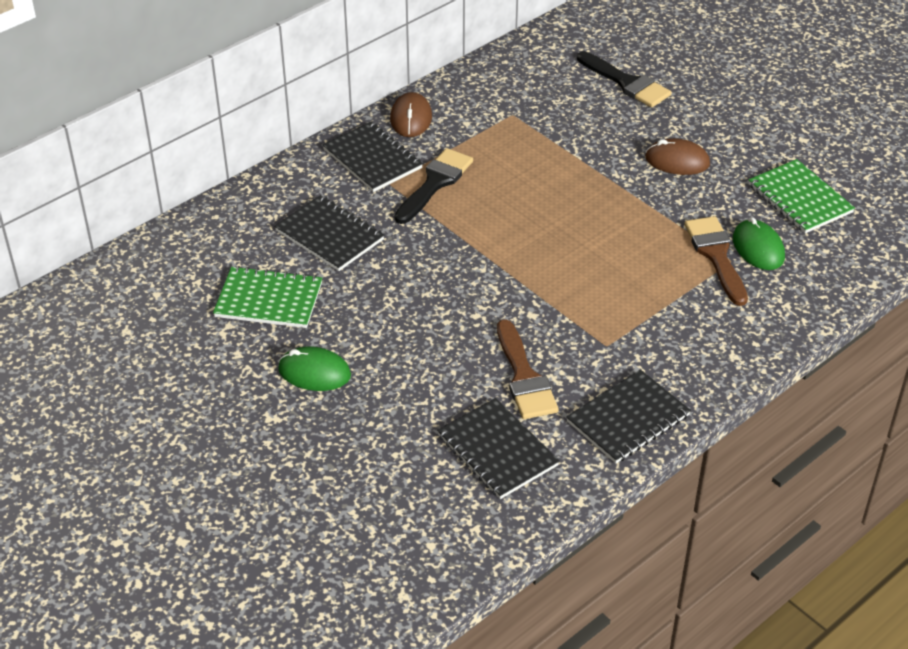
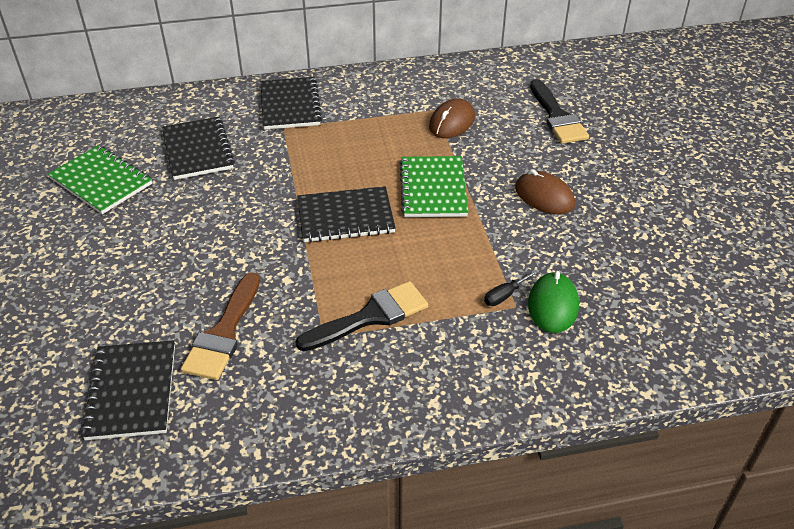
camera: 30 degrees right, 0 degrees up
green mouse [278,346,351,391] -> none
brown mouse [390,92,432,137] -> brown mouse moved to [429,99,475,138]
black brush [395,148,473,224] -> black brush moved to [296,281,428,351]
black notebook [566,369,691,463] -> black notebook moved to [297,186,396,243]
brown brush [684,216,748,306] -> black screwdriver [484,270,539,306]
green notebook [749,159,855,233] -> green notebook moved to [400,156,468,217]

